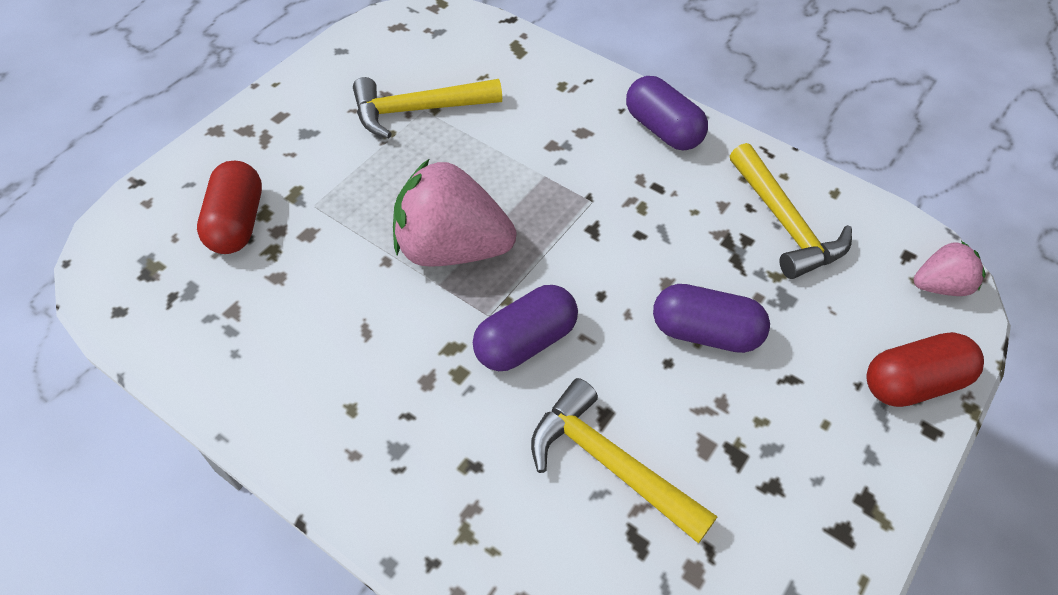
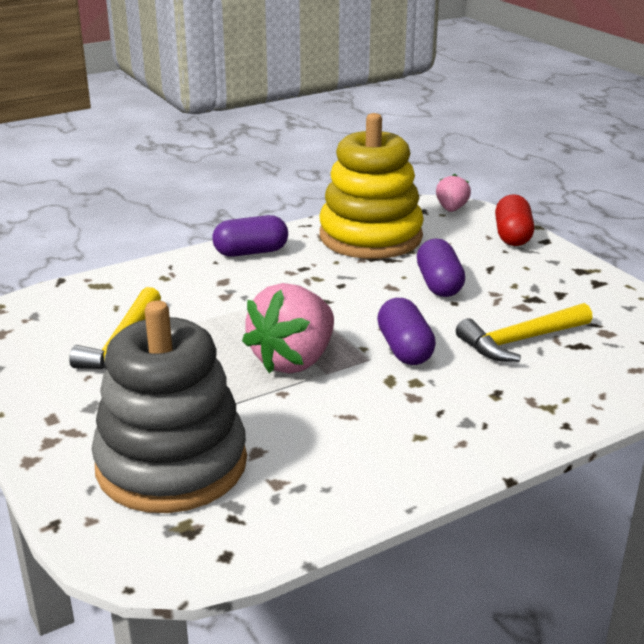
camera: 65 degrees left, 25 degrees down
red capsule [197,161,262,254] -> grey stacking toy [92,301,247,513]
purple capsule [653,284,770,353] -> purple capsule turned 45 degrees counterclockwise [417,239,465,297]
yellow hammer [730,143,852,279] -> yellow stacking toy [320,113,424,259]

